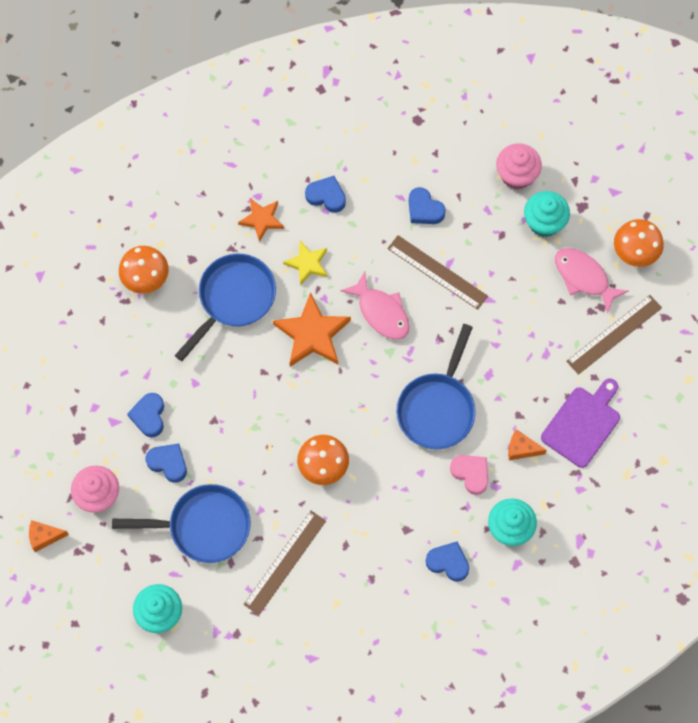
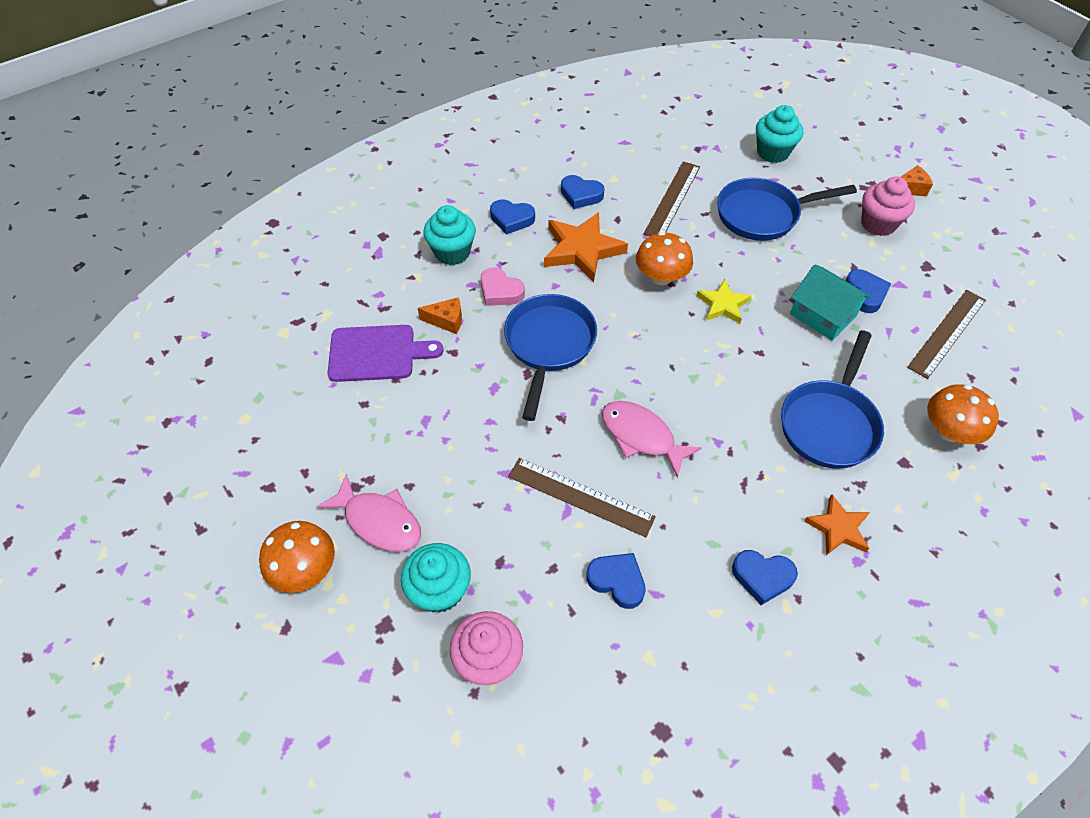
camera: 170 degrees right, 15 degrees down
blue heart [145,443,187,483] -> blue heart moved to [561,175,605,209]
orange star [273,292,351,367] -> orange star moved to [544,212,628,282]
yellow star [283,241,327,286] -> yellow star moved to [696,279,752,324]
purple cutting board [541,379,620,468] -> purple cutting board turned 120 degrees counterclockwise [328,325,444,382]
brown ruler [566,295,662,375] -> brown ruler moved to [907,290,986,379]
none -> turquoise house [790,264,871,341]

